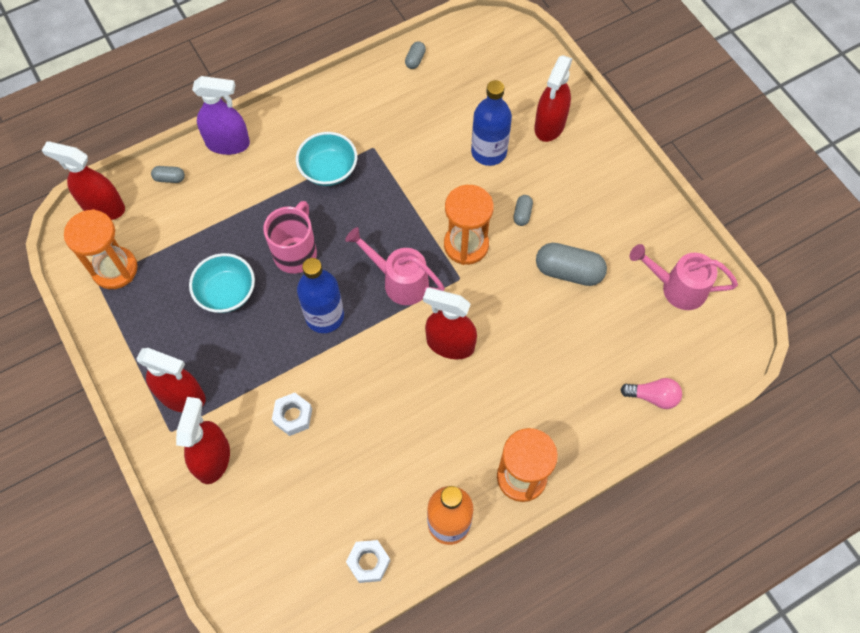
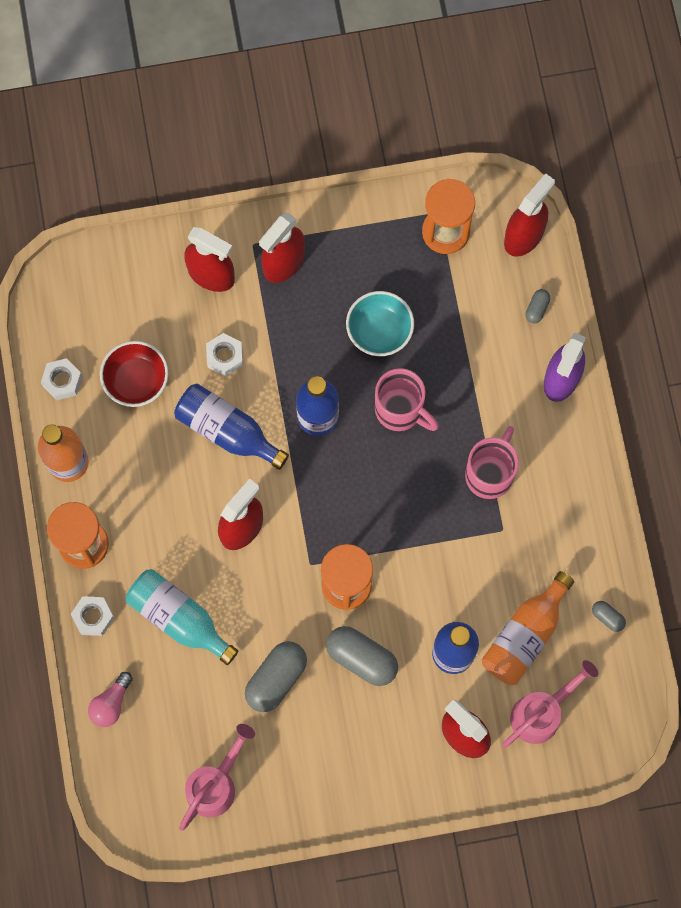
camera: 110 degrees right, 10 degrees up
turquoise bowl [296,132,357,186] -> pink mug [465,426,519,499]
pink watering can [345,227,445,305] -> pink watering can moved to [502,660,598,748]
grey capsule [513,195,533,226] -> grey capsule [326,626,398,686], size x2.04
none -> white nut [71,596,114,636]
none -> red bowl [100,341,169,407]
none -> turquoise bottle [126,569,238,665]
none -> blue bottle [174,384,289,470]
none -> orange bottle [482,571,574,685]

